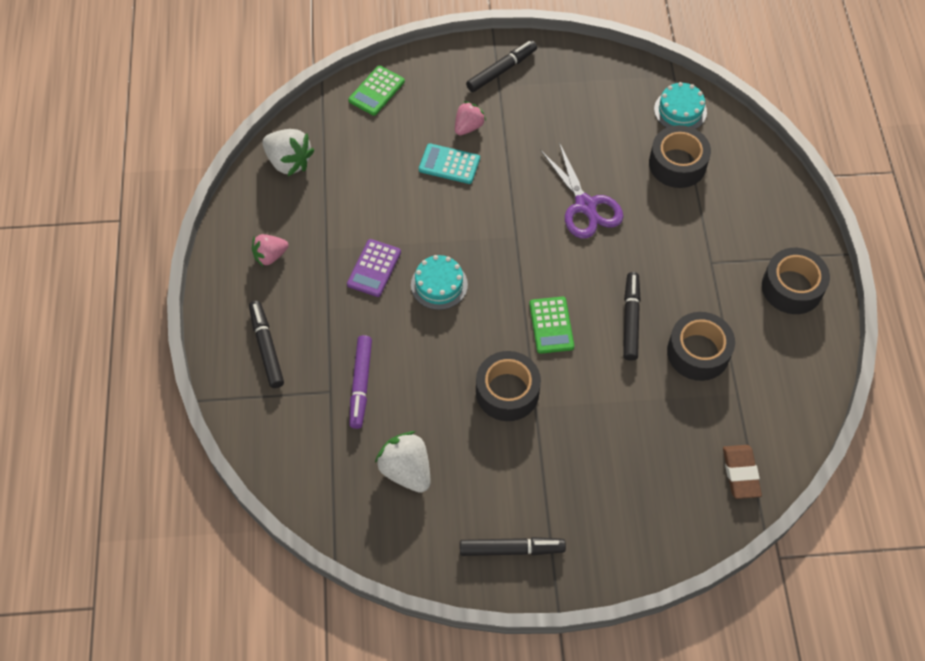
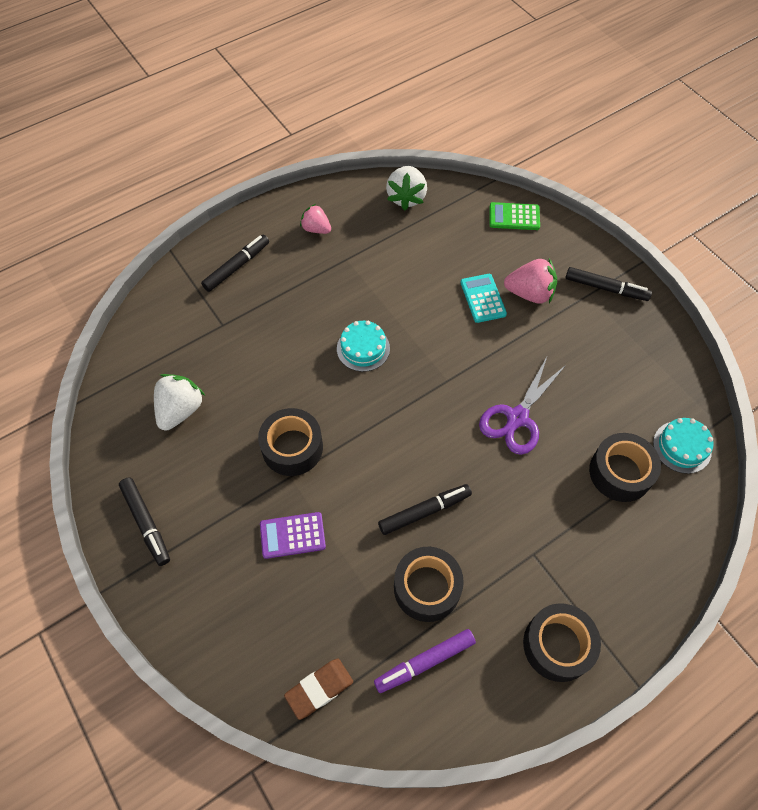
camera: 60 degrees right, 0 degrees up
purple calculator [347,239,401,297] -> purple calculator moved to [260,512,326,559]
purple marker [349,335,372,429] -> purple marker moved to [374,629,476,693]
pink strawberry [455,101,486,135] -> pink strawberry [504,259,557,304], size x1.53
green calculator [529,297,574,354] -> none

